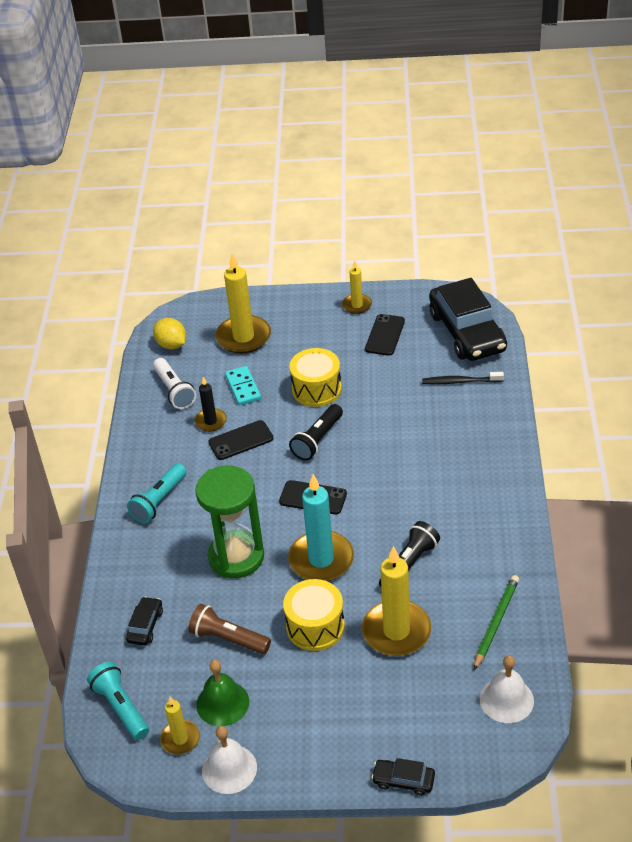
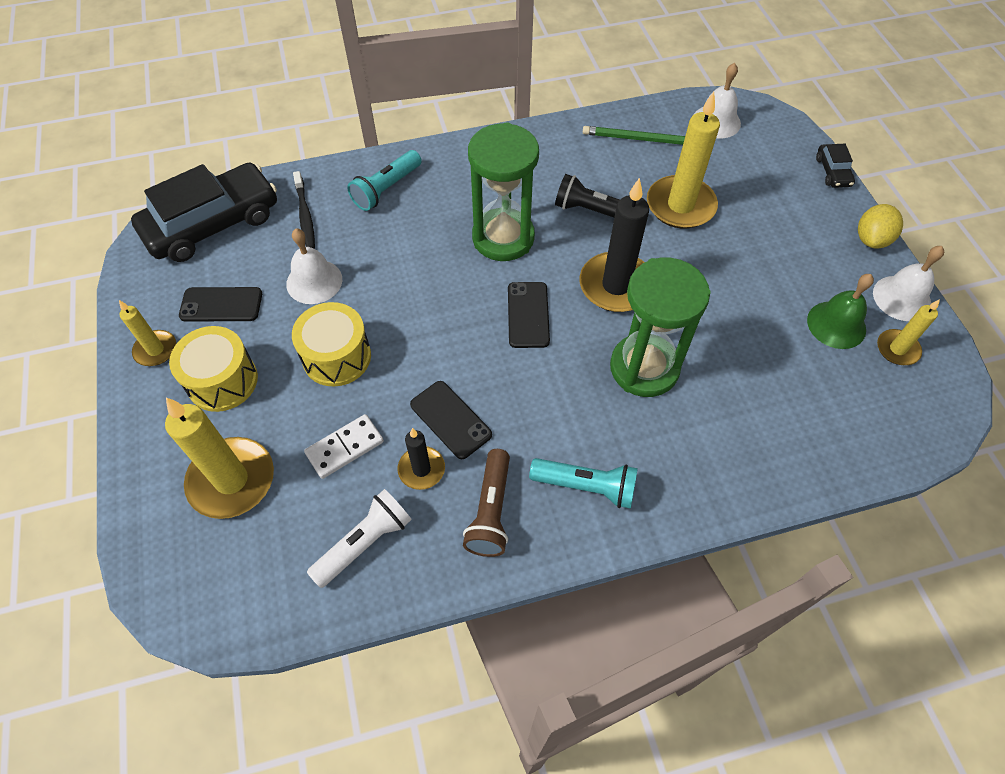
camera: 110 degrees left, 15 degrees up
turquoise flashlight [87,662,149,740] -> turquoise flashlight moved to [347,150,422,211]
black car [126,596,163,646] -> none
yellow lemon [153,318,186,349] -> yellow lemon moved to [858,204,903,249]
brown flashlight [188,604,271,654] -> brown flashlight moved to [463,449,510,557]
turquoise domino [225,366,261,405] -> white domino [304,414,384,479]
yellow drum [283,579,345,651] -> yellow drum moved to [169,326,258,412]
turquoise candle [288,474,354,581] -> black candle [580,178,649,312]
black flashlight [289,404,343,461] -> none
none -> white bell [286,229,342,304]
none -> green hourglass [468,122,539,261]

